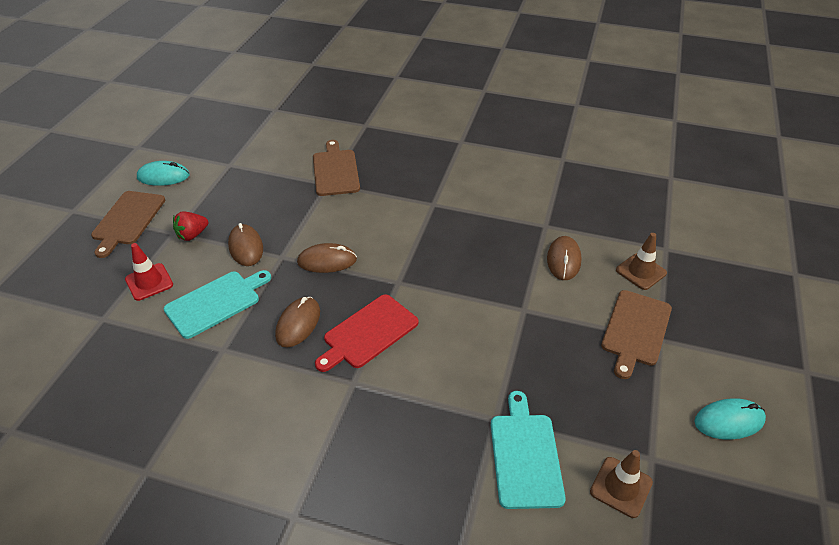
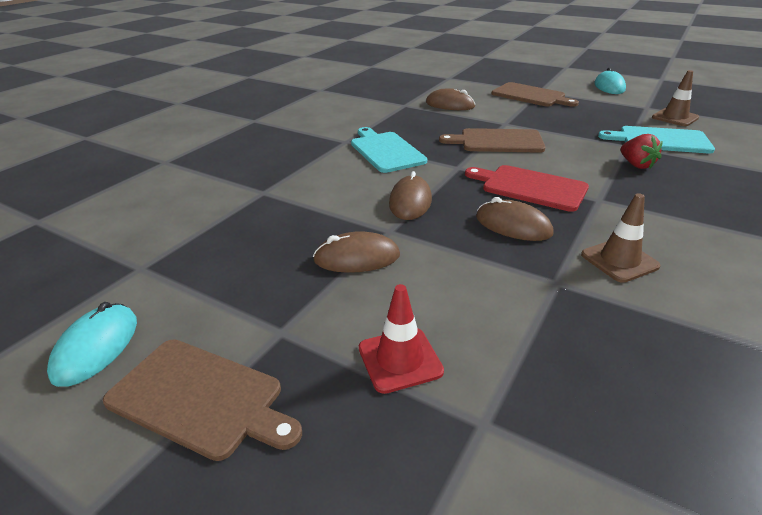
camera: 75 degrees left, 10 degrees down
turquoise cutting board [164,270,271,339] -> turquoise cutting board moved to [351,127,427,173]
red strawberry [173,211,208,241] -> red strawberry moved to [621,134,662,169]
brown cutting board [313,140,360,196] -> brown cutting board moved to [439,128,545,153]
red cutting board [315,294,419,372] -> red cutting board turned 150 degrees clockwise [465,165,589,212]
brown traffic cone [616,233,667,290] -> brown traffic cone moved to [581,193,660,283]

